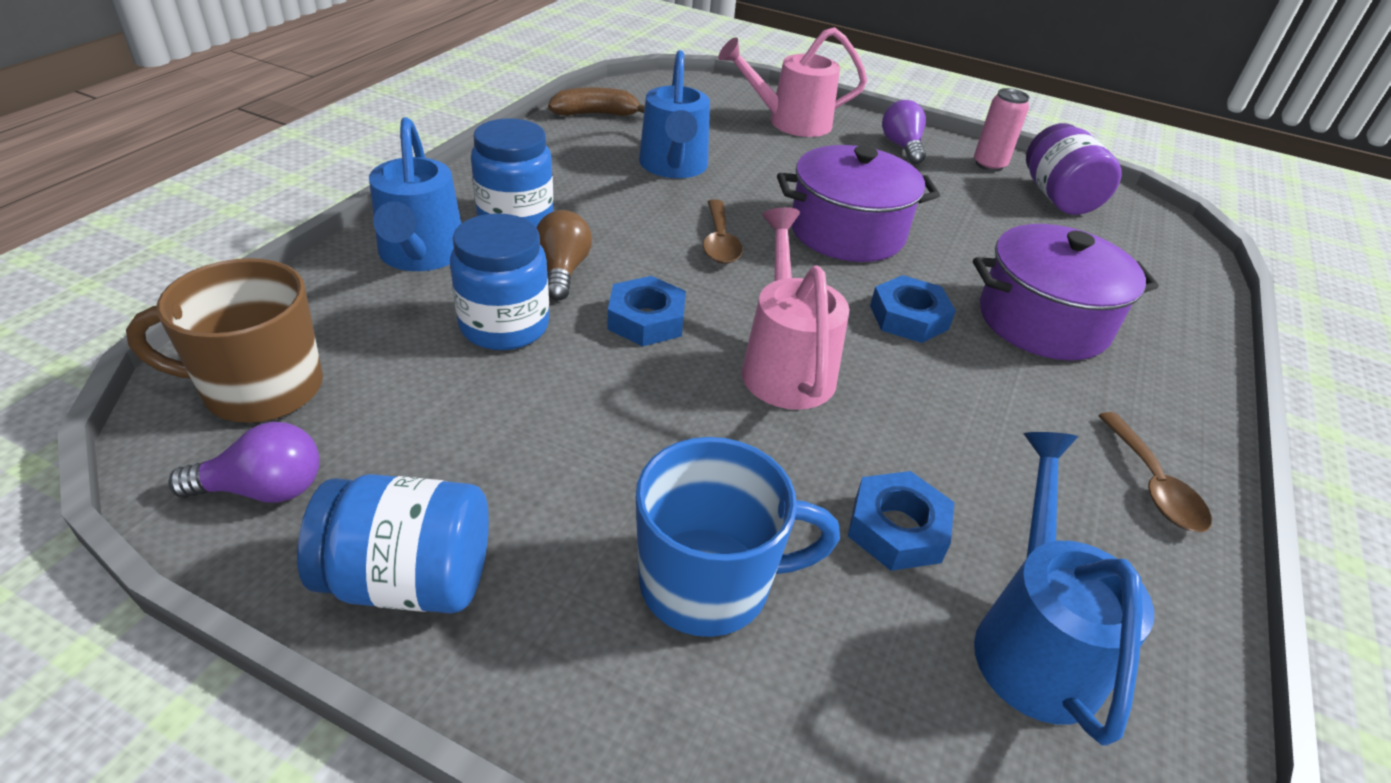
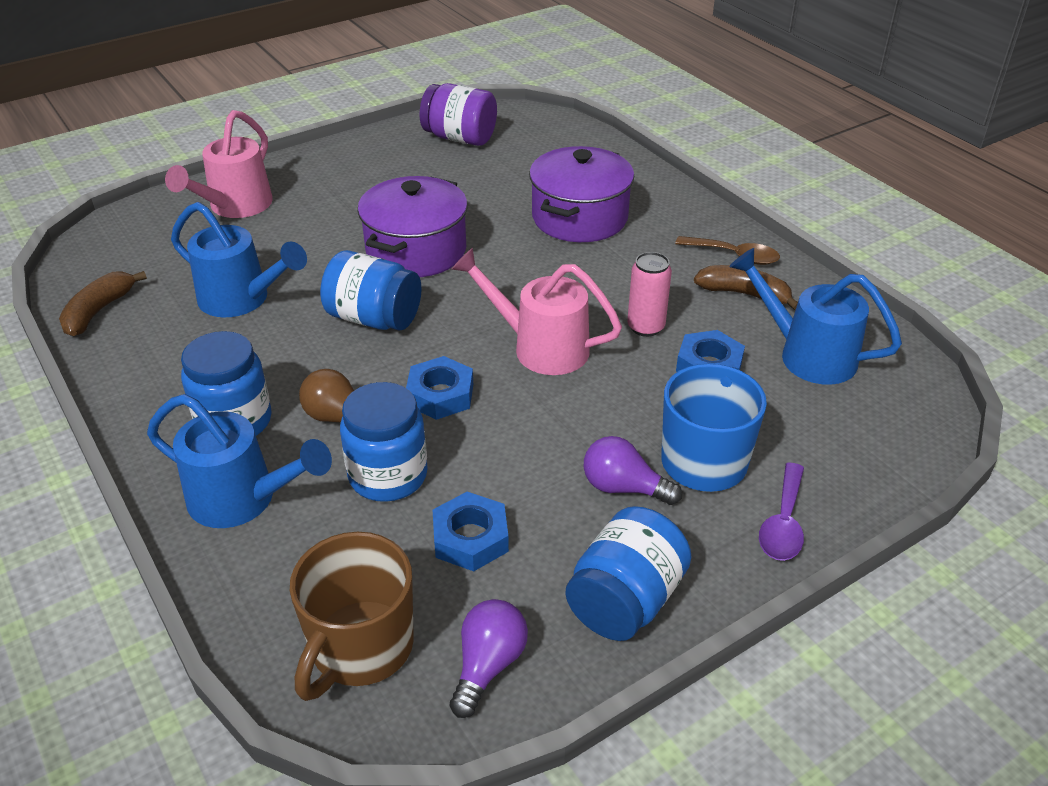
camera: 55 degrees left, 0 degrees up
brown spoon [703,199,743,264] -> blue jar [320,250,422,331]
blue nut [870,275,956,343] -> blue nut moved to [433,492,509,571]
purple light bulb [882,100,926,164] -> purple light bulb moved to [584,436,682,505]
pink can [974,88,1030,172] -> pink can moved to [627,252,672,337]
none -> brown banana [694,265,798,310]
none -> purple spoon [759,463,804,561]

